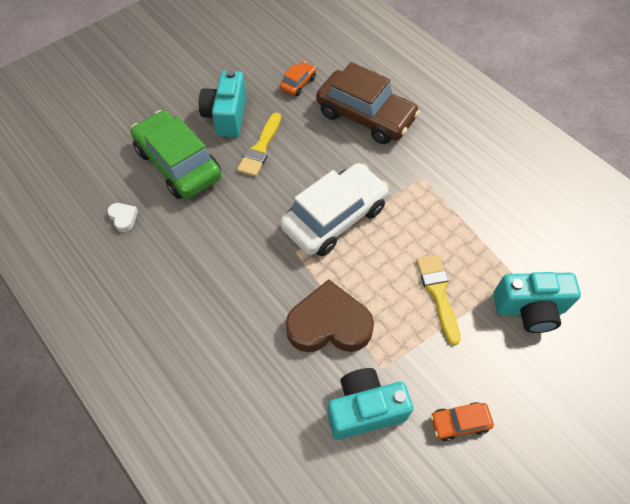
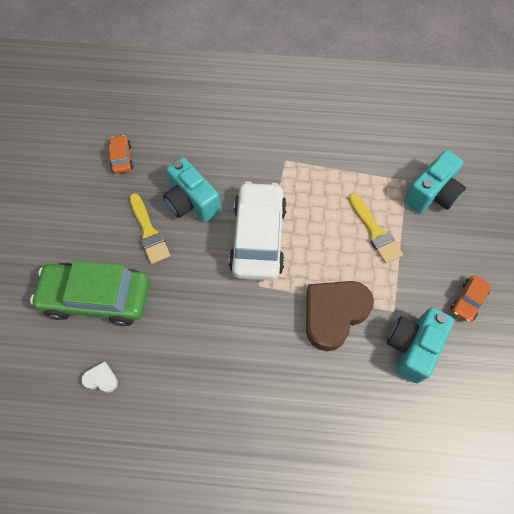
camera: 45 degrees left, 5 degrees up
turquoise camera [199,70,246,137] -> turquoise camera moved to [163,157,221,222]
brown car [316,62,420,144] -> none
yellow brush [416,255,461,345] -> yellow brush turned 150 degrees counterclockwise [348,193,403,264]

